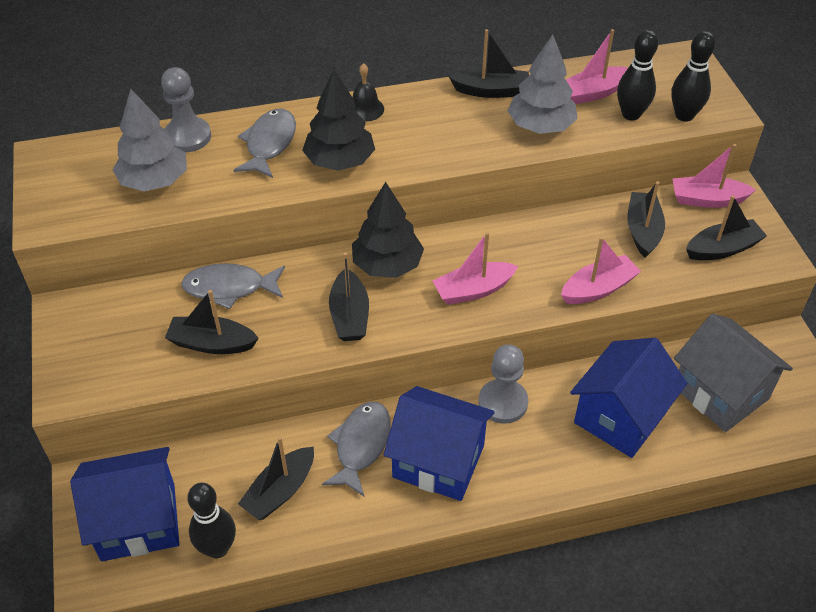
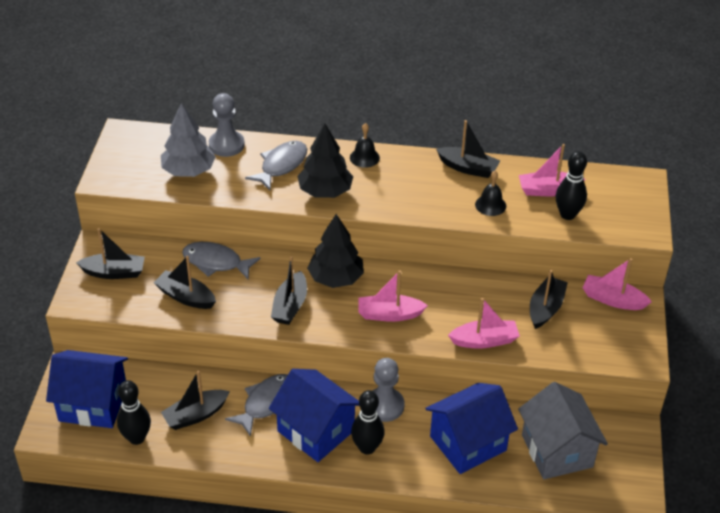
camera: 20 degrees right, 5 degrees down
grey tree [507,34,578,134] -> black bell [475,171,506,216]
black bowling pin [671,31,716,122] -> black bowling pin moved to [351,390,385,455]
black boat [686,195,767,260] -> black boat moved to [76,228,145,279]

